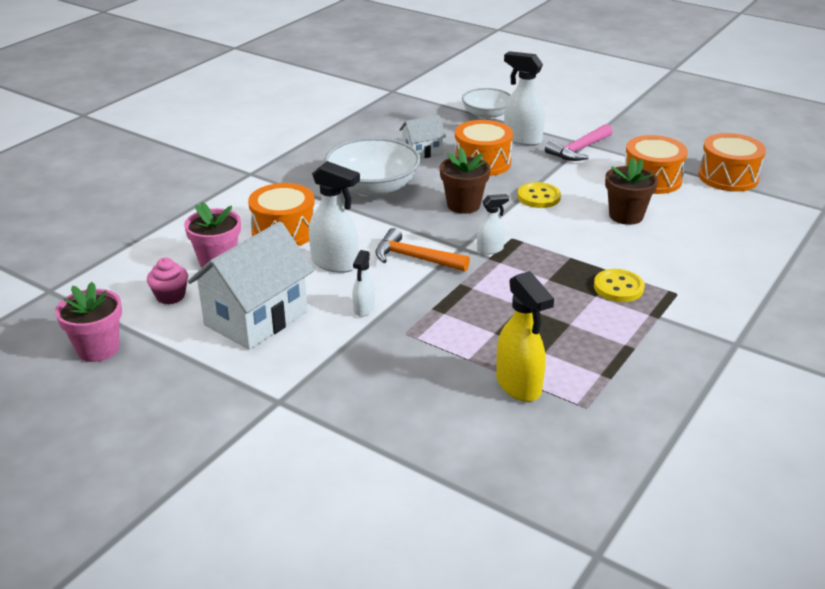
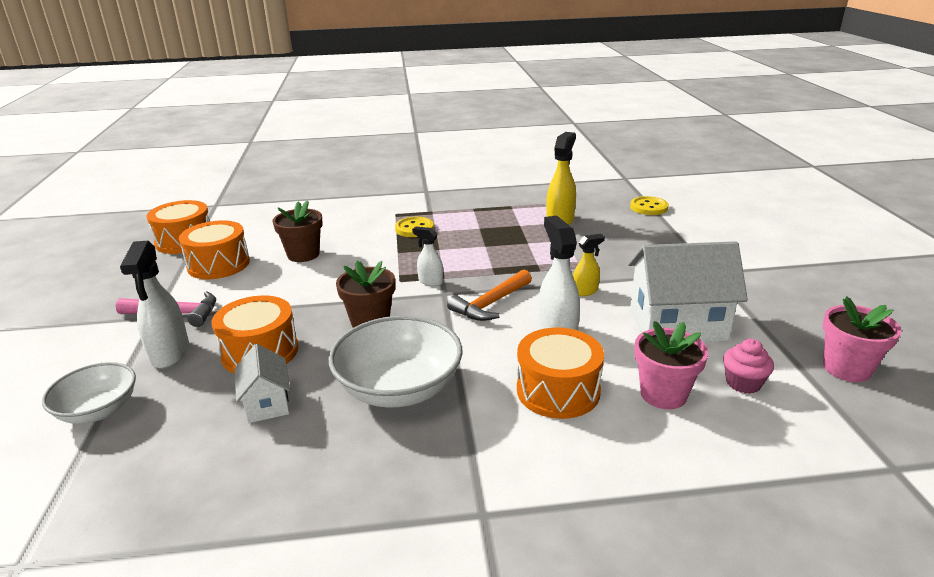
camera: 130 degrees left, 5 degrees down
white spray bottle [352,250,375,317] -> yellow spray bottle [573,234,605,296]
orange hammer [375,228,470,272] -> orange hammer turned 60 degrees clockwise [447,270,532,321]
white house [399,115,446,159] -> white house turned 45 degrees clockwise [235,344,290,423]
yellow button [517,182,561,208] -> yellow button moved to [630,196,669,215]

